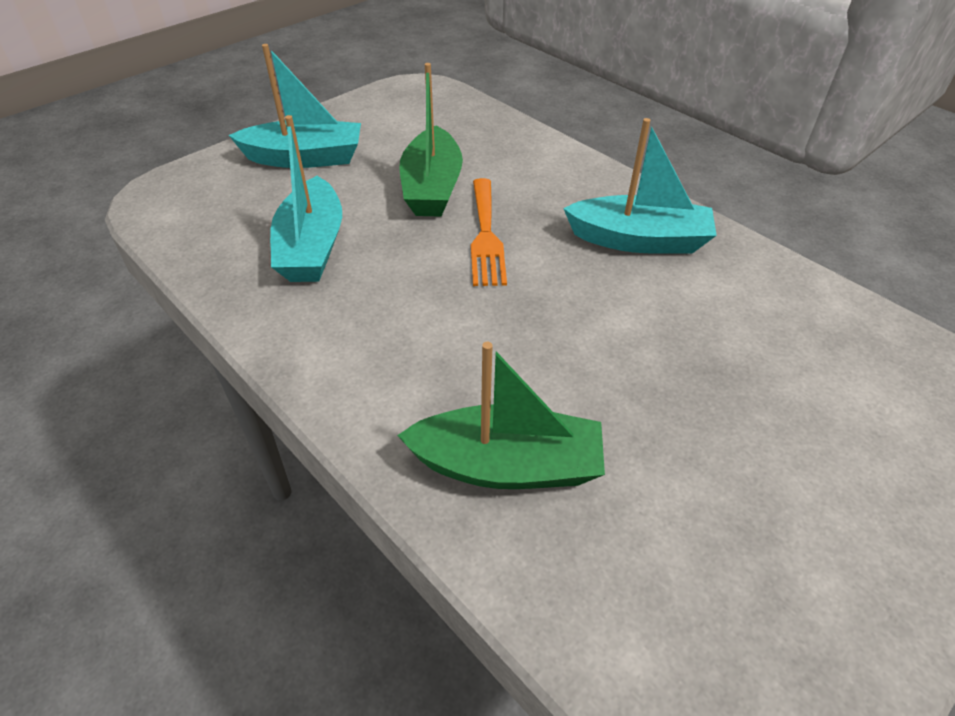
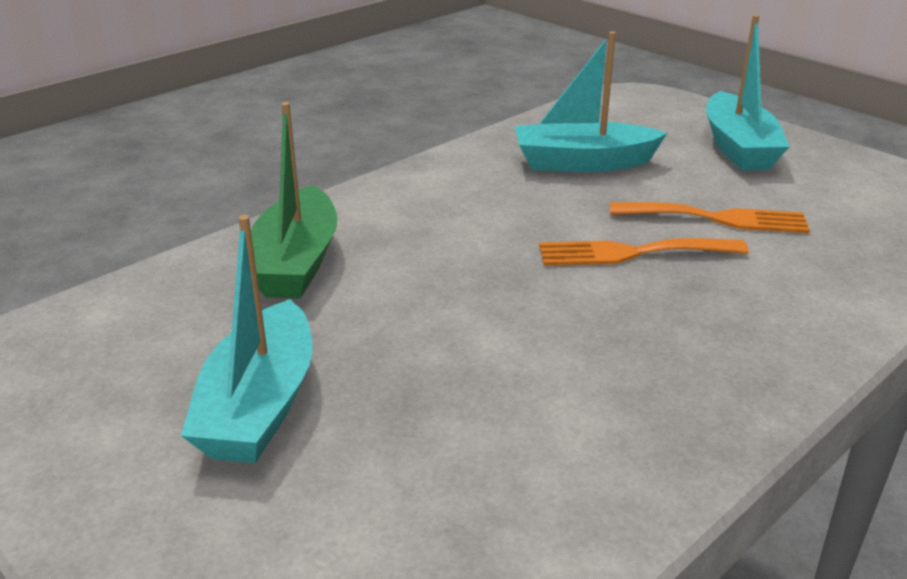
camera: 90 degrees right, 15 degrees down
green boat [399,63,463,217] -> orange fork [610,202,810,233]
turquoise boat [563,118,717,254] -> turquoise boat moved to [181,215,313,463]

